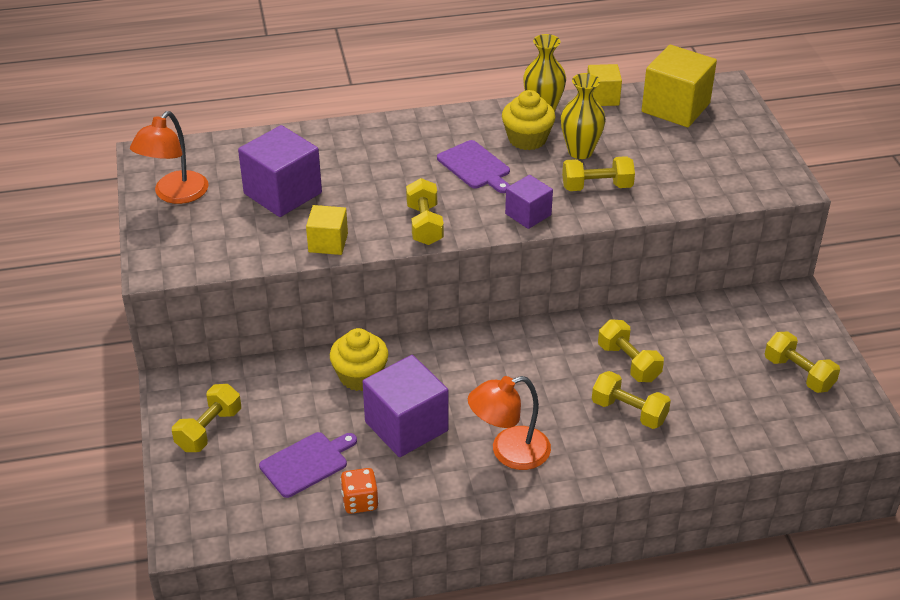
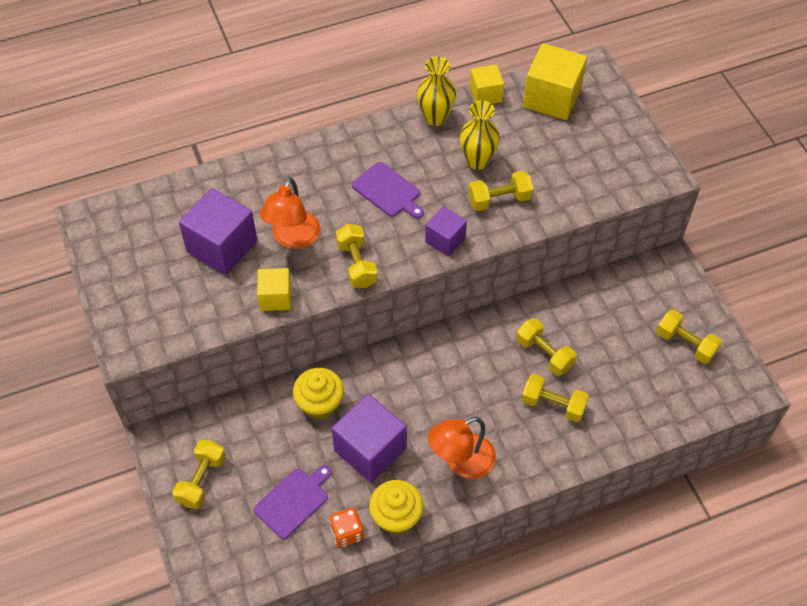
camera: 10 degrees left, 15 degrees up
orange lamp [130,111,208,204] -> orange lamp moved to [260,177,320,249]
yellow cupcake [502,90,556,150] -> yellow cupcake moved to [369,480,424,534]

